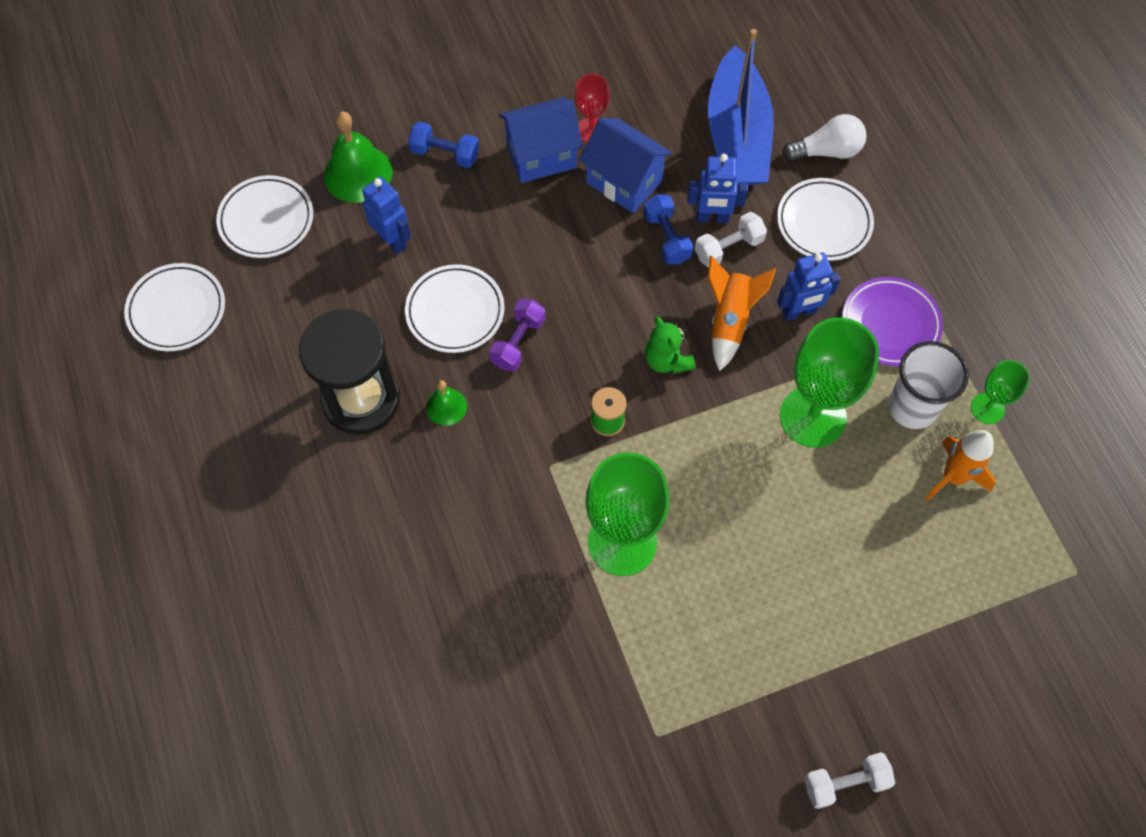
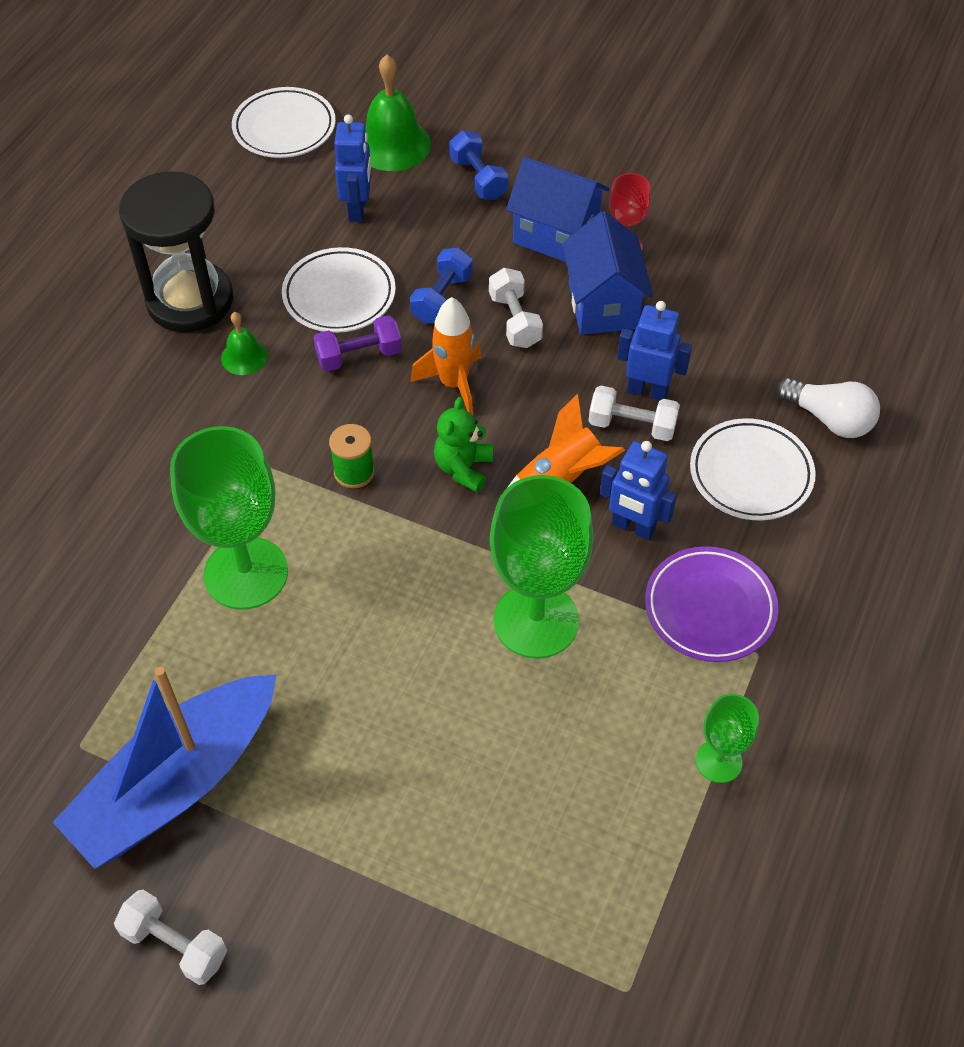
camera: 45 degrees right, 10 degrees down
white plate [124,263,225,351] -> none
blue dumbbell [643,194,693,264] -> blue dumbbell moved to [410,247,472,323]
blue robot [687,154,748,223] -> blue robot turned 150 degrees clockwise [617,301,692,400]
blue boat [708,29,774,185] -> blue boat moved to [53,667,276,869]
white cup [888,341,969,429] -> none
orange rocket [925,430,996,501] -> orange rocket moved to [410,297,481,416]
none -> white dumbbell [489,268,543,348]

